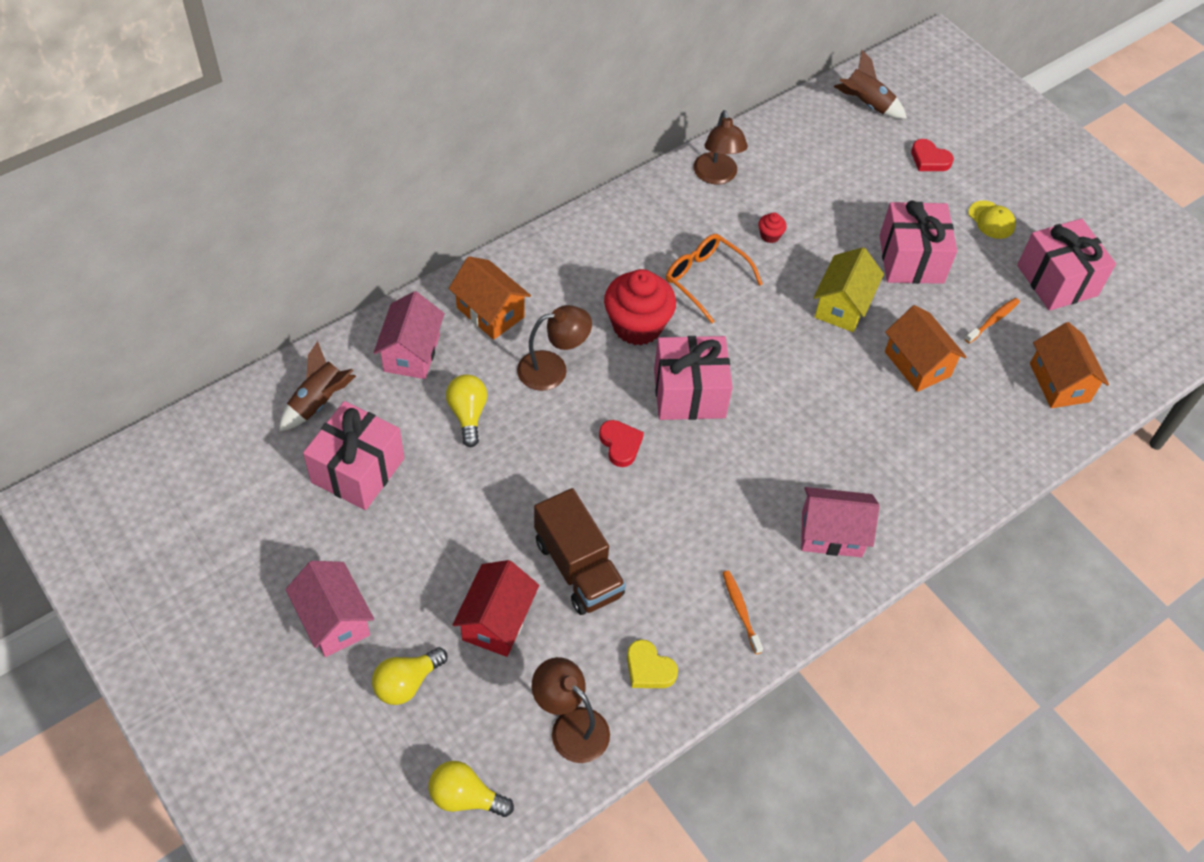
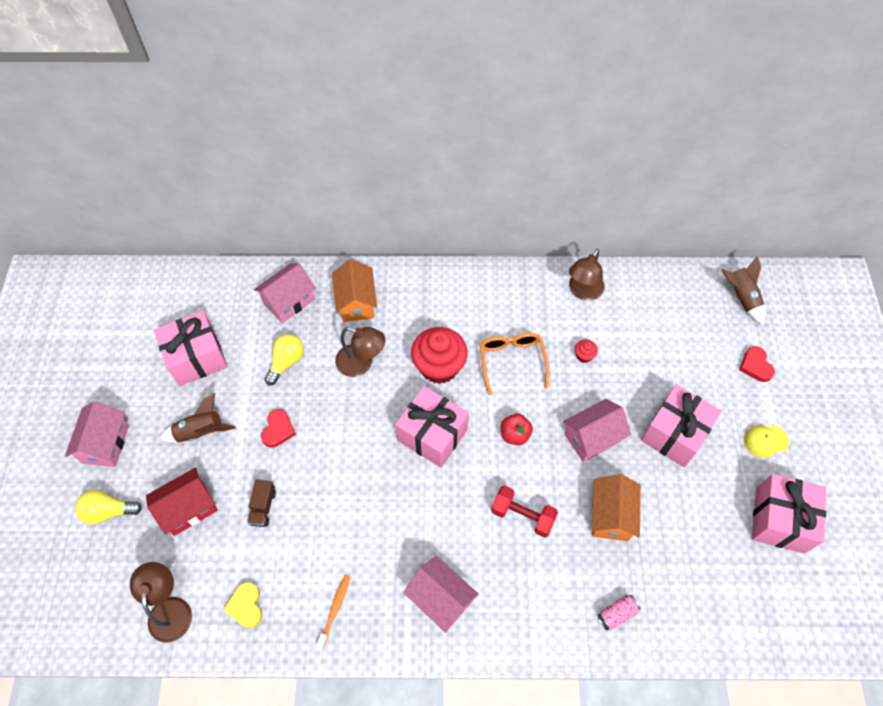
camera: 40 degrees right, 5 degrees up
brown rocket [279,341,356,432] -> brown rocket moved to [160,393,236,442]
yellow light bulb [429,761,514,817] -> none
brown truck [534,488,626,615] -> brown truck [247,479,276,527], size x0.51
red heart [599,420,644,467] -> red heart moved to [261,409,296,448]
yellow house [813,247,884,332] -> pink house [563,399,631,462]
orange toothbrush [965,298,1020,343] -> none
yellow cap [968,200,1016,239] -> yellow cap turned 75 degrees clockwise [744,425,789,458]
orange house [1030,322,1109,408] -> none
none -> red dumbbell [491,485,558,538]
none -> red apple [501,414,533,445]
none -> pink can [598,595,640,630]

